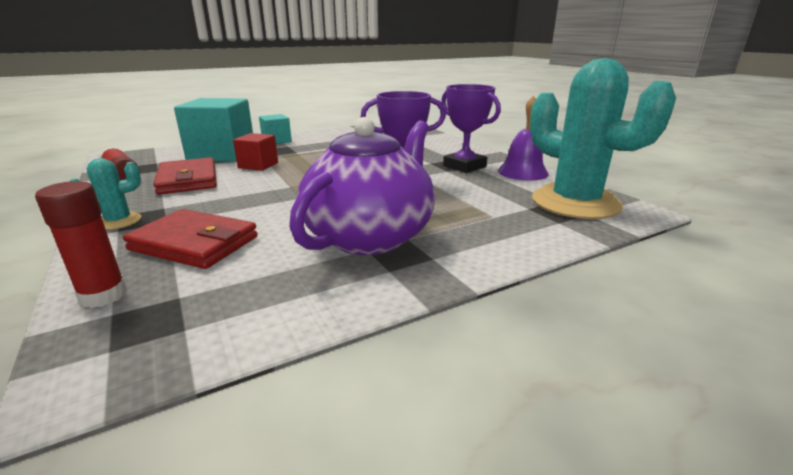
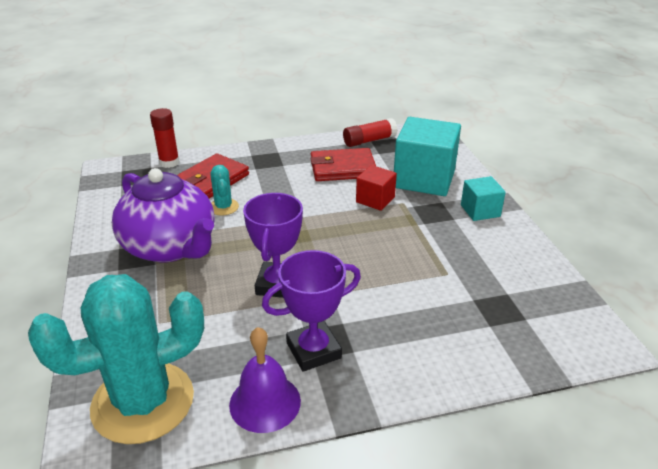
camera: 105 degrees right, 10 degrees up
turquoise cactus [70,158,141,230] -> turquoise cactus moved to [210,165,239,216]

